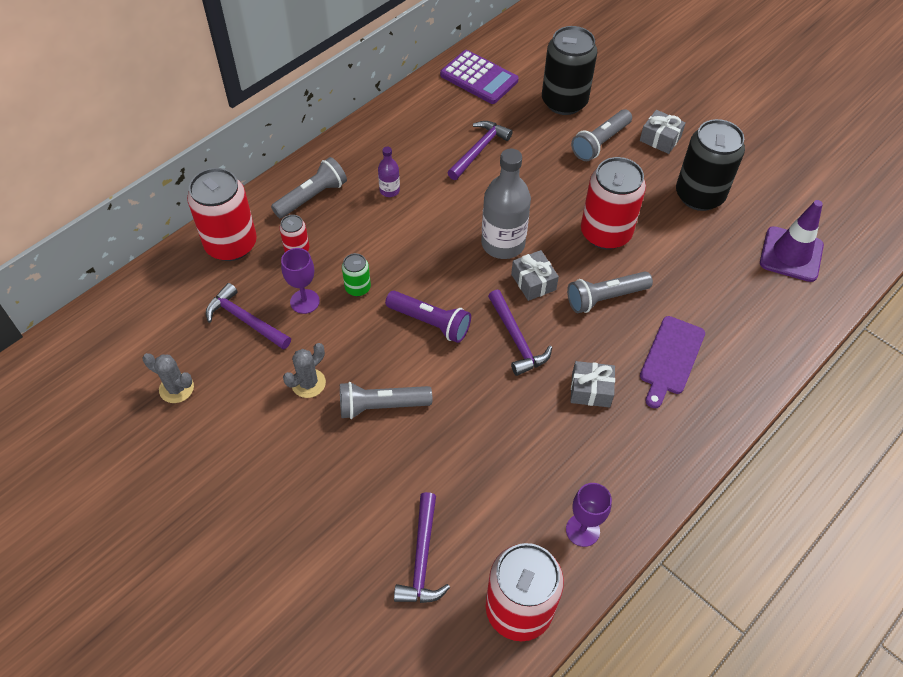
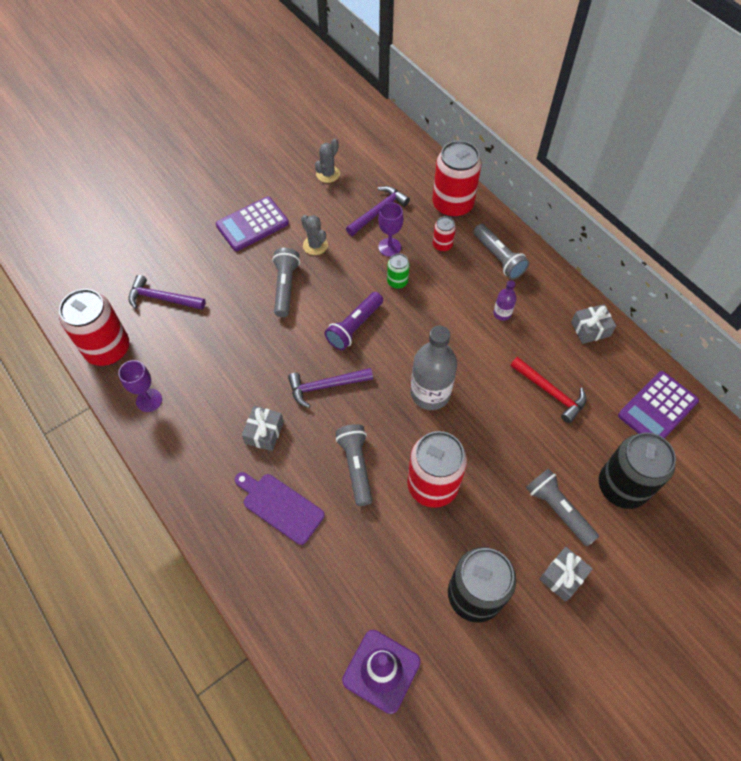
camera: 100 degrees right, 5 degrees up
purple hammer [447,121,513,180] -> red hammer [510,357,586,423]
grey gift [511,250,559,301] -> grey gift moved to [571,304,616,344]
none -> purple calculator [216,197,289,251]

